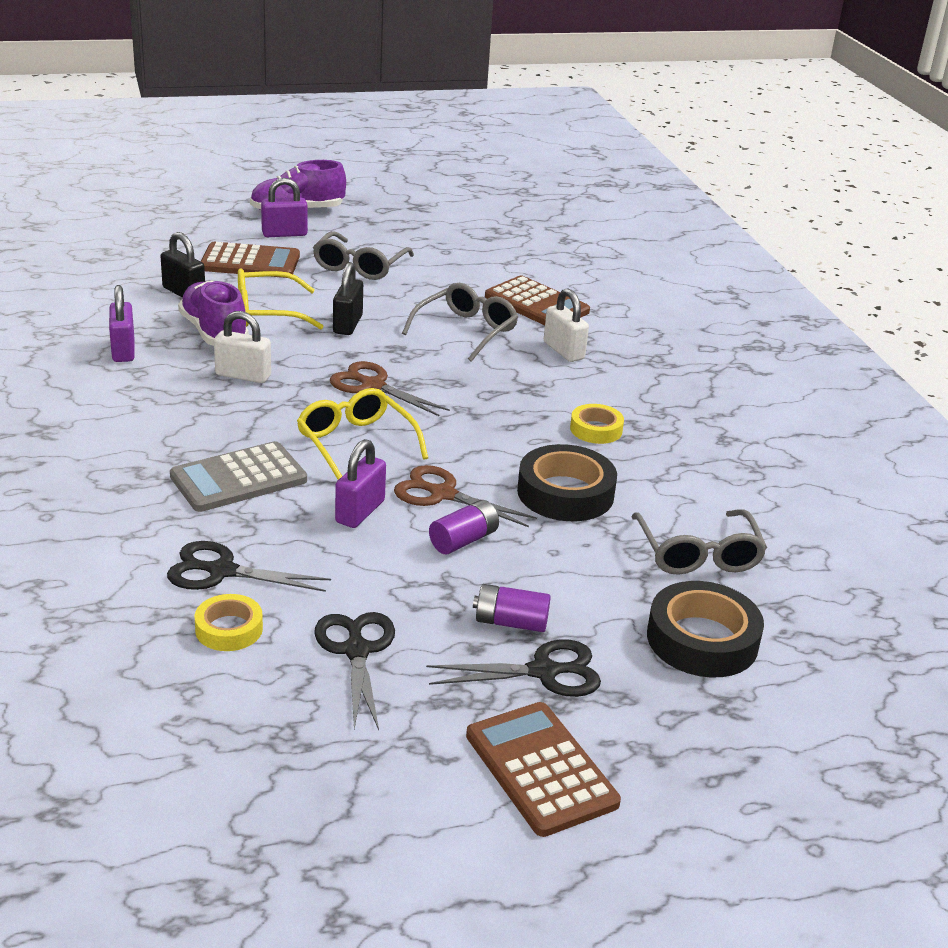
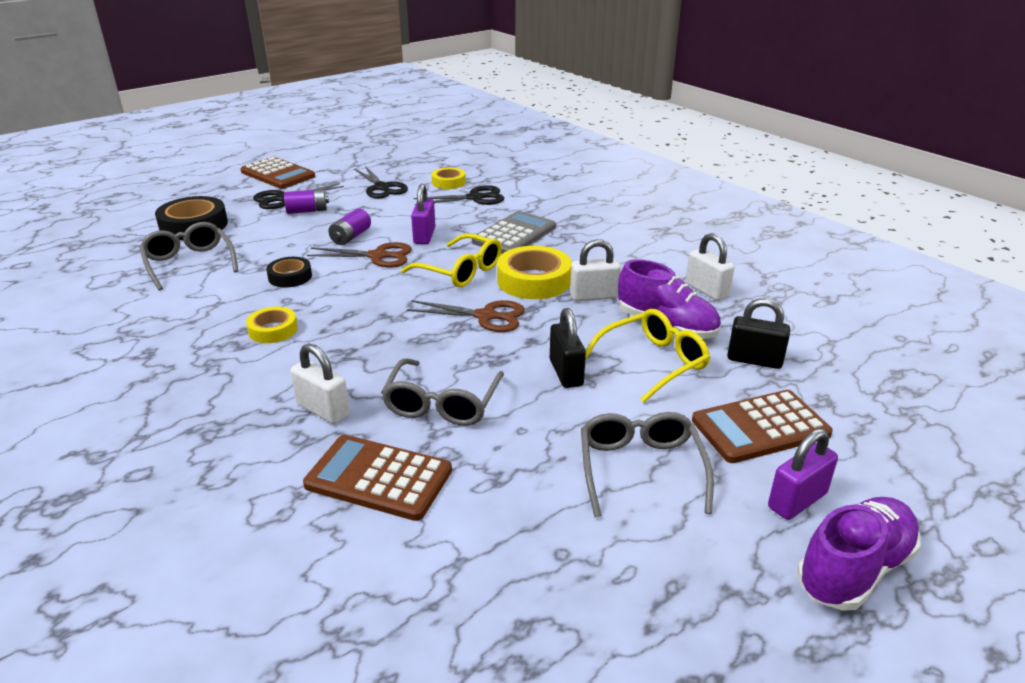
camera: 160 degrees right, 0 degrees up
purple padlock [109,285,135,362] -> white padlock [686,233,735,301]
black tape [517,444,617,521] -> black tape [266,257,312,287], size x0.58
none -> yellow tape [497,246,572,299]

